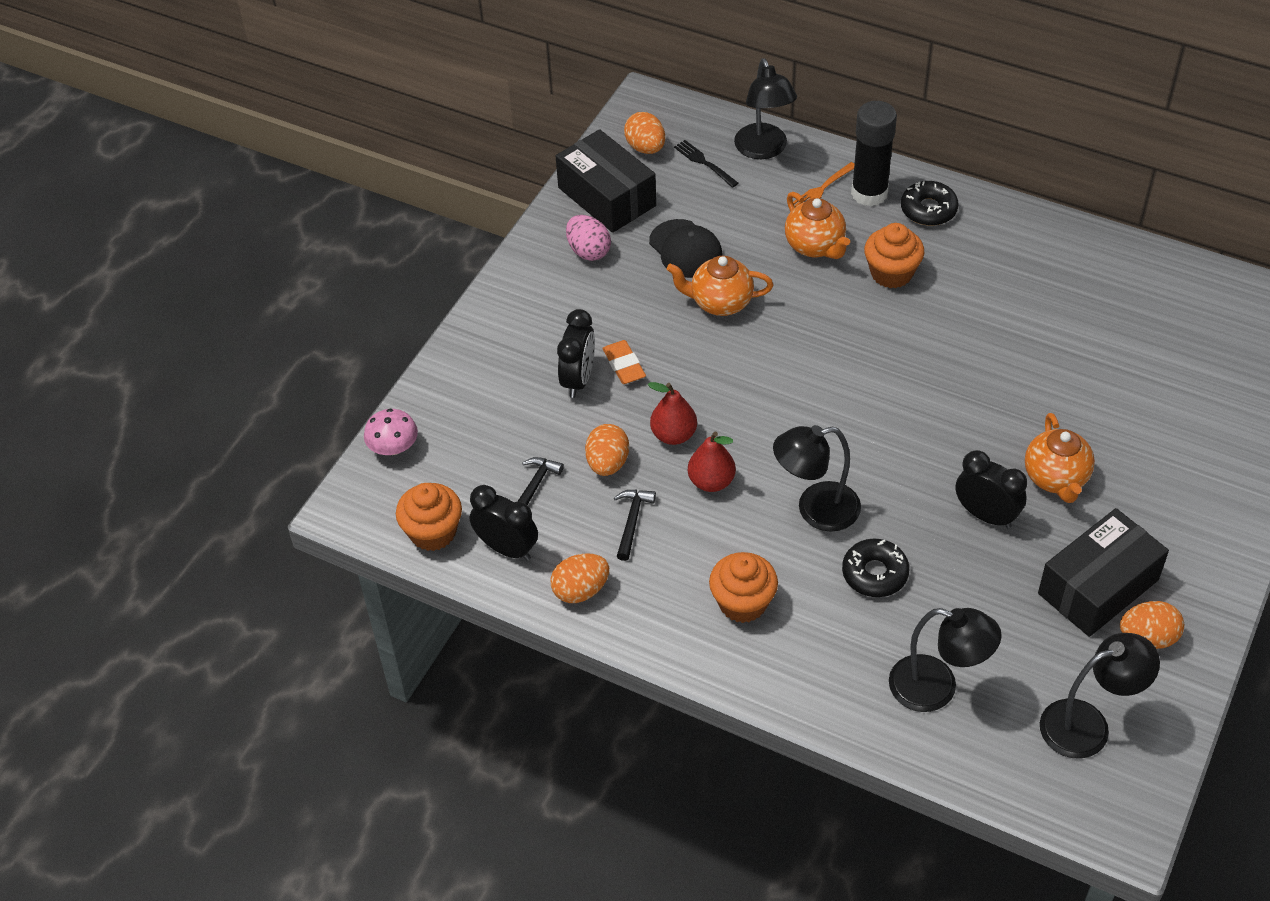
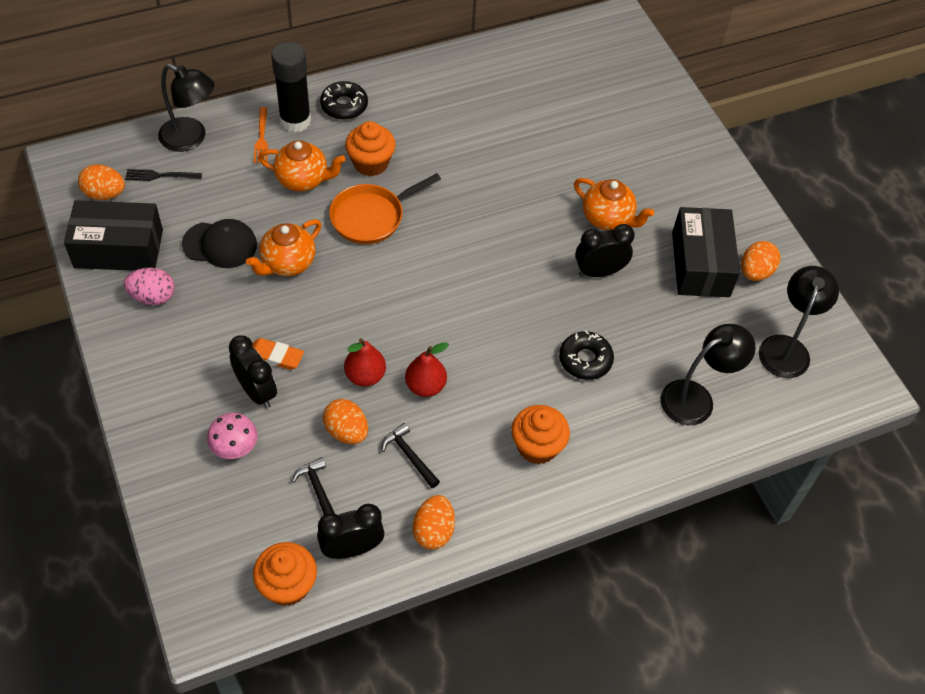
camera: 55 degrees left, 5 degrees up
pink mushroom [364,409,418,455] -> pink mushroom moved to [207,413,258,459]
black lamp [773,425,861,532] -> none
none -> orange pan [329,173,441,244]

